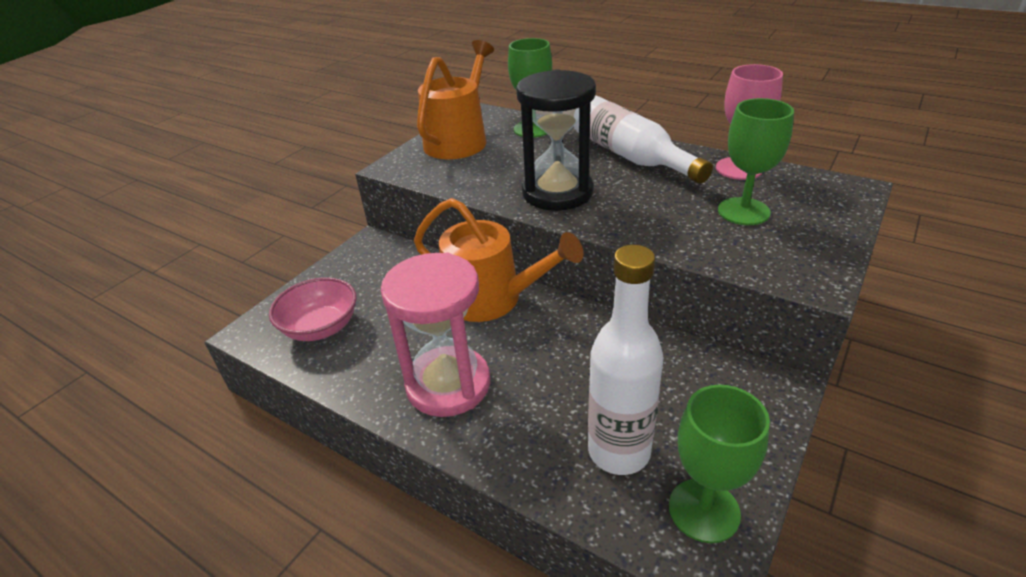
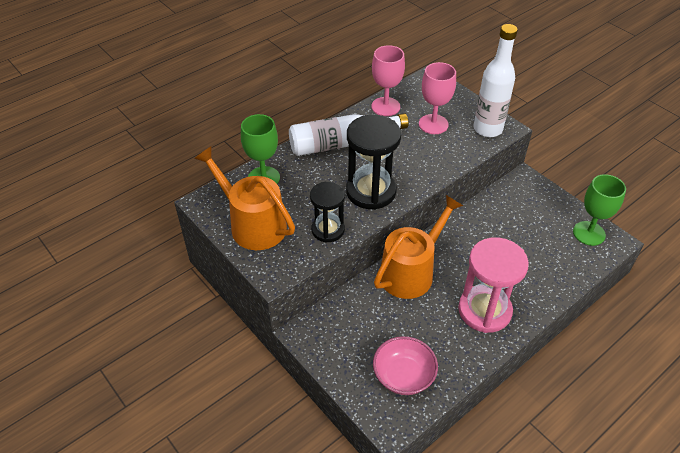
camera: 75 degrees left, 10 degrees up
white bottle [588,245,664,475] -> white bottle moved to [474,24,518,137]
green goblet [718,98,794,225] -> pink goblet [419,62,456,134]
none -> black hourglass [310,182,345,243]

